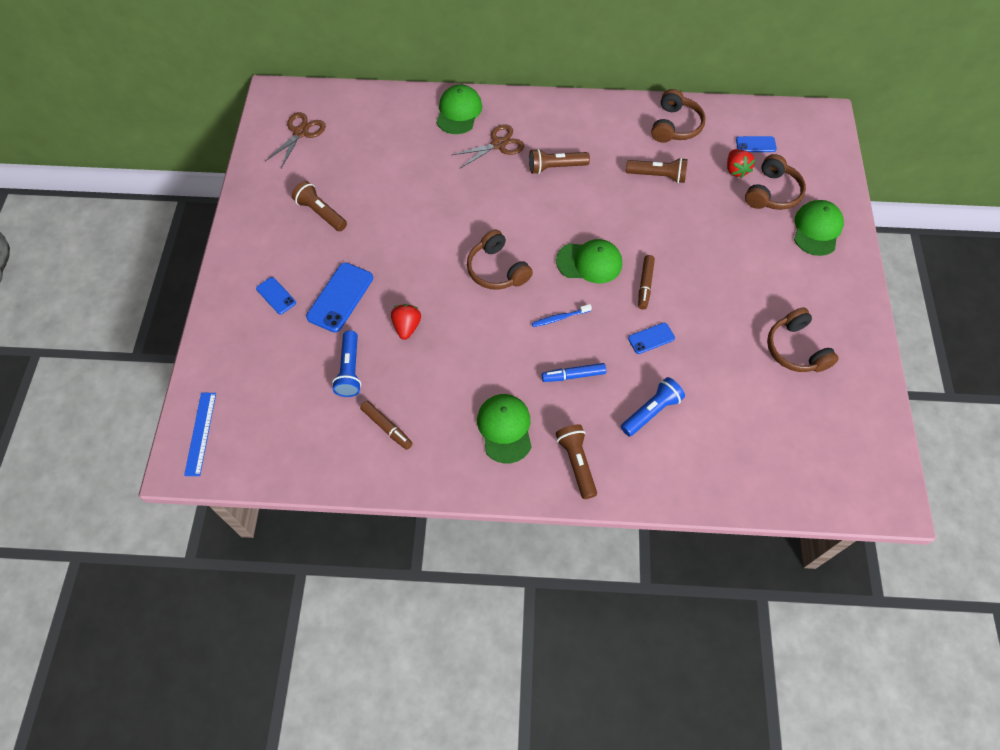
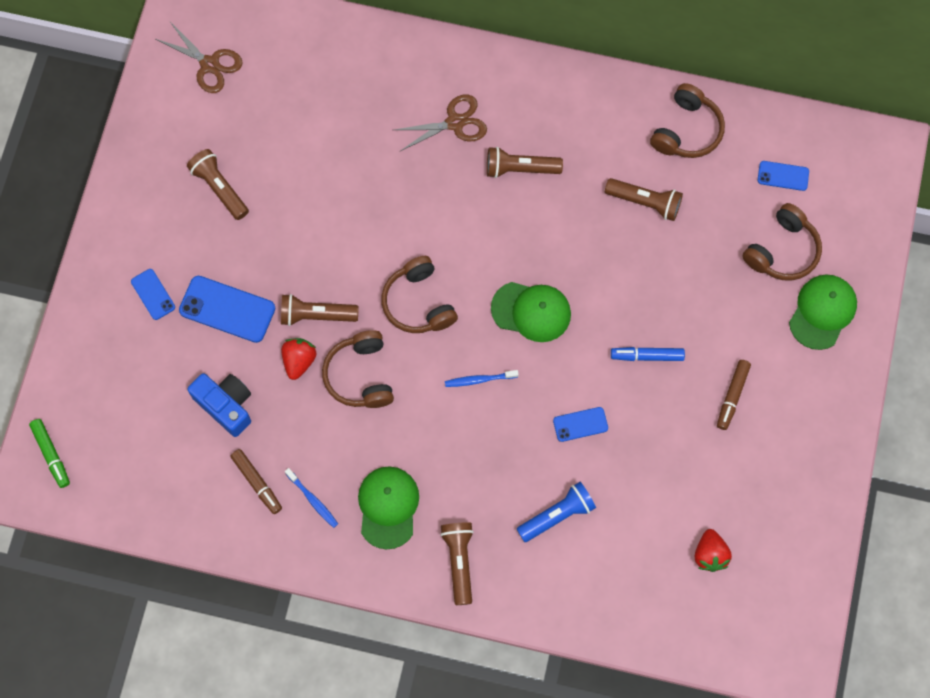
camera: 10 degrees right, 10 degrees up
blue ruler [184,393,216,476] -> green marker [29,419,70,488]
brown scissors [265,112,326,168] -> brown scissors turned 90 degrees clockwise [156,22,243,93]
blue phone [306,263,373,333] -> blue phone turned 75 degrees clockwise [179,276,275,343]
blue flashlight [332,330,361,397] -> blue camera [187,373,251,437]
green cap [436,84,482,134] -> none
blue marker [542,363,606,382] -> blue marker moved to [611,347,685,361]
brown marker [638,255,655,310] -> brown marker moved to [717,360,751,430]
red strawberry [727,149,755,178] -> red strawberry moved to [695,529,732,572]
brown headphones [767,307,838,372] -> brown headphones moved to [322,330,394,408]
none -> brown flashlight [281,294,359,326]
none -> blue toothbrush [285,468,338,528]

